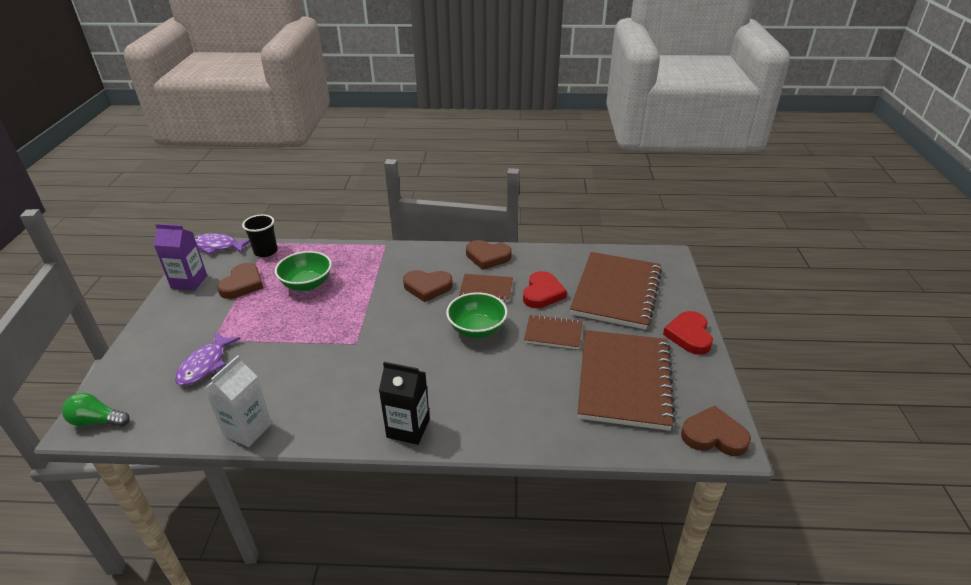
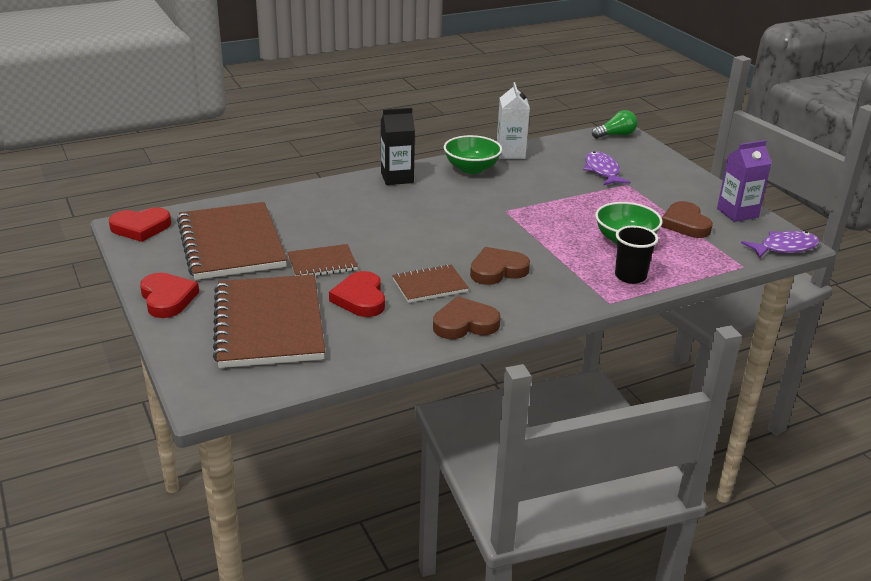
camera: 150 degrees right, 5 degrees down
black cup [242,214,278,257] -> black cup moved to [615,226,658,284]
green bowl [446,292,507,338] -> green bowl moved to [444,135,502,174]
brown heart [681,406,751,456] -> red heart [109,207,171,242]

